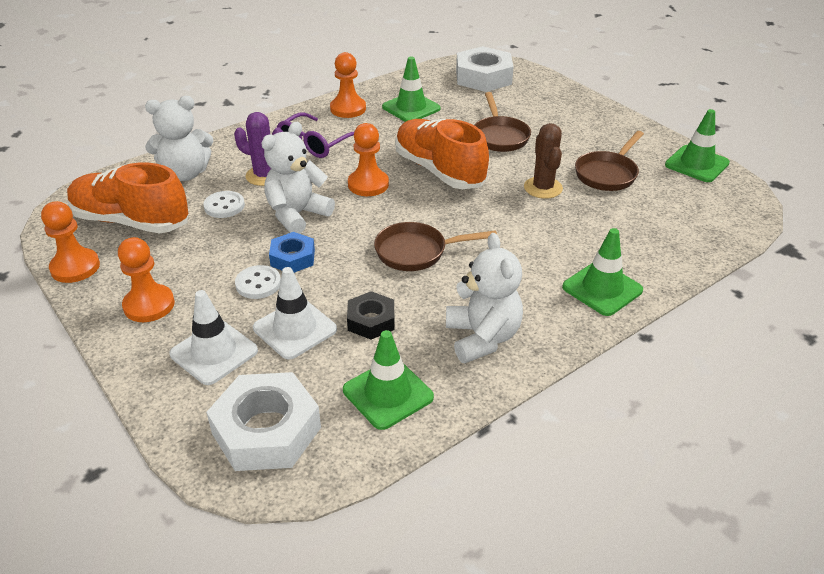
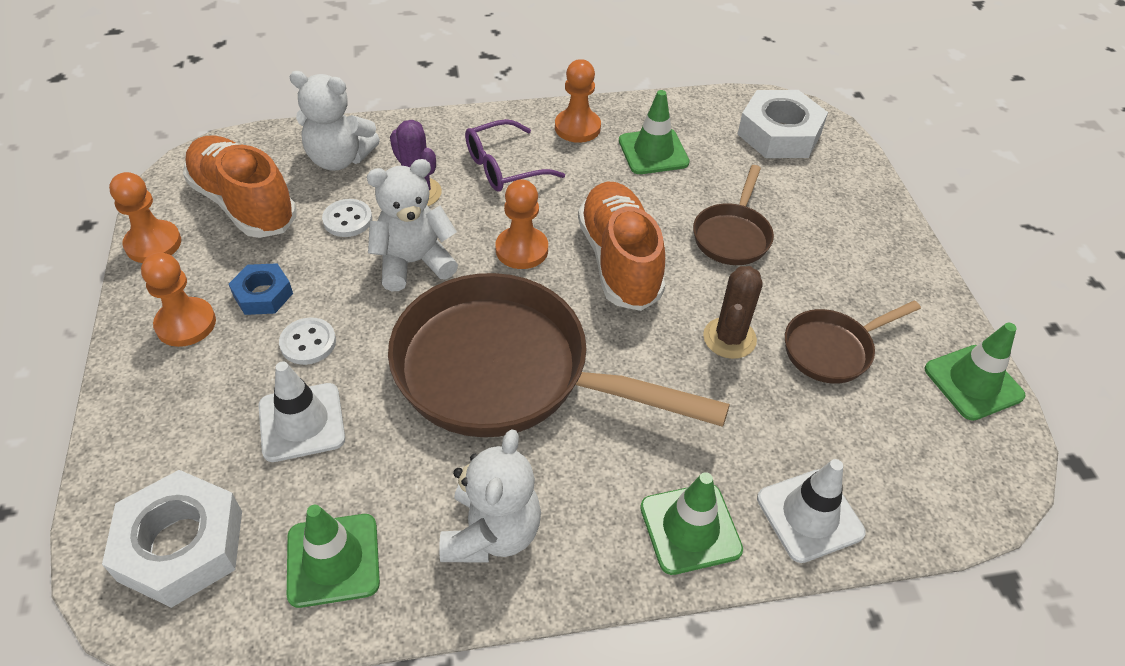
camera: 25 degrees right, 10 degrees up
white traffic cone [169,290,258,385] -> white traffic cone moved to [757,459,865,563]
blue nut [269,232,315,273] -> blue nut moved to [229,263,293,315]
black nut [347,291,395,340] -> none
brown pan [374,222,497,271] -> brown pan [388,273,730,437], size x2.11

